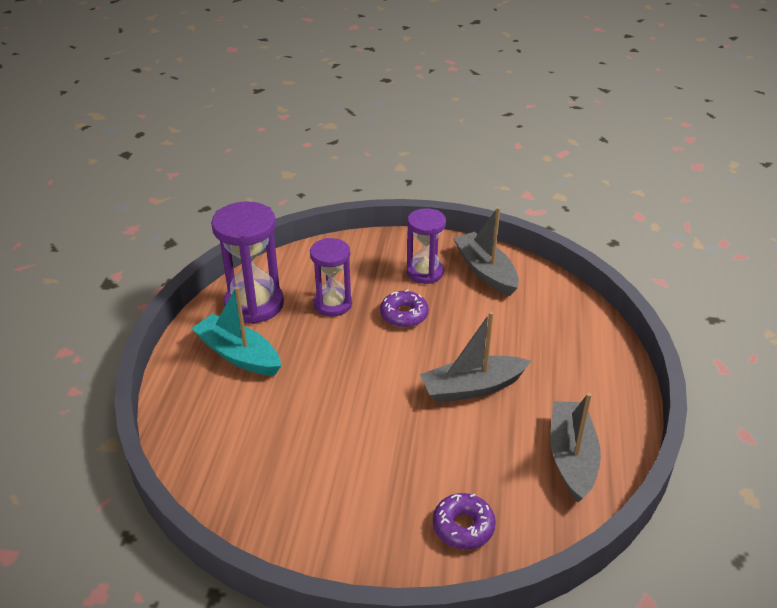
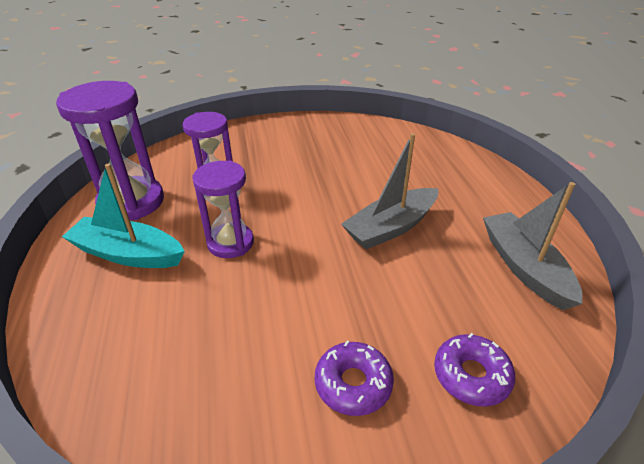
camera: 20 degrees left, 0 degrees up
purple donut [380,290,429,328] -> purple donut moved to [315,341,394,416]
purple hourglass [407,208,446,284] -> purple hourglass moved to [192,161,254,258]
grey boat [453,207,519,296] -> none

